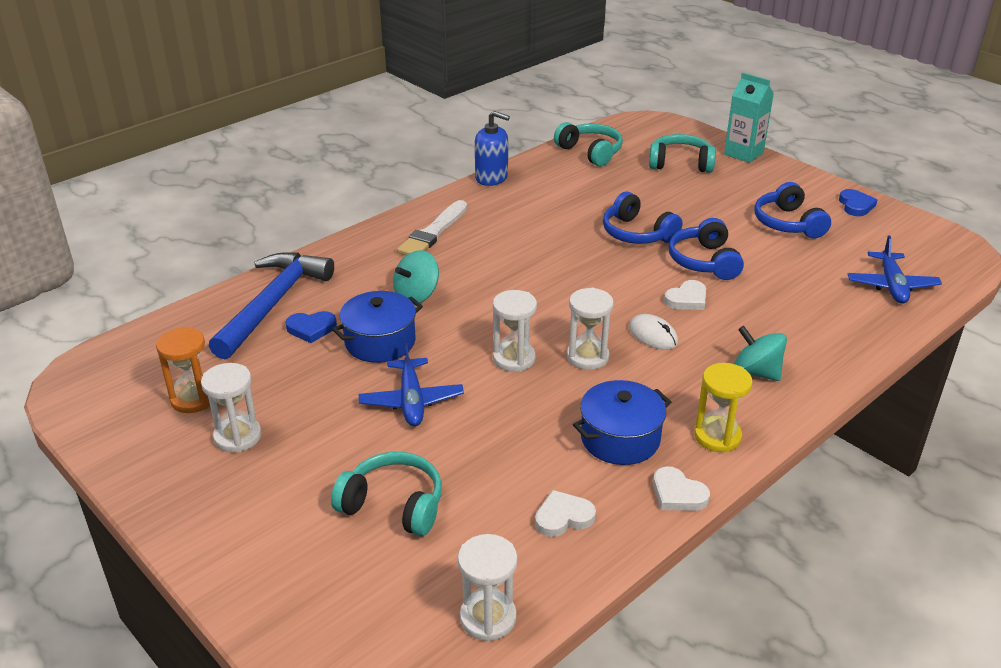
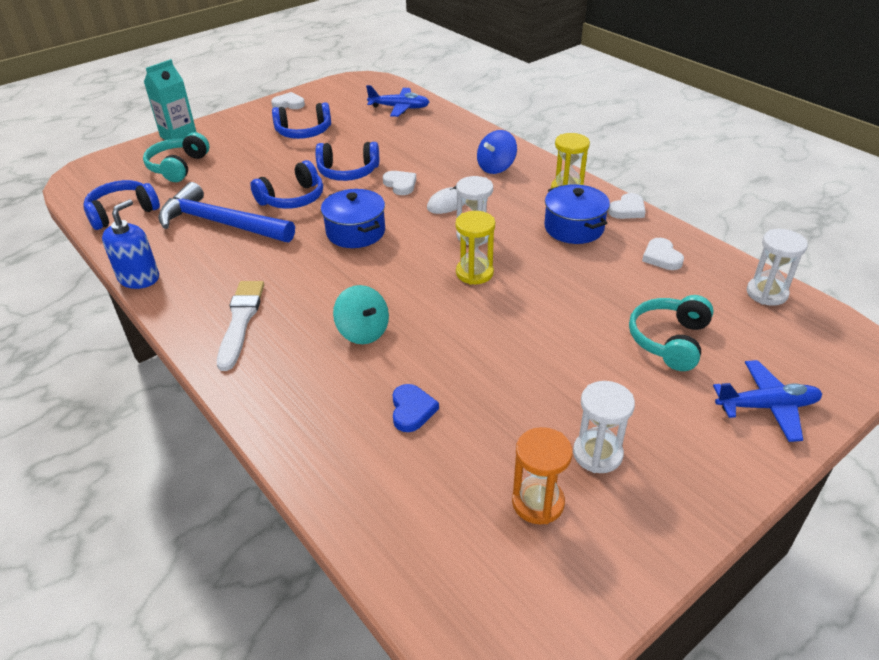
camera: 85 degrees left, 5 degrees up
blue hammer [209,252,334,360] -> blue hammer moved to [158,182,295,242]
blue pot [332,291,423,363] -> blue pot moved to [321,189,385,248]
blue plane [359,341,464,426] -> blue plane moved to [713,360,822,442]
white brush [397,200,467,255] -> white brush turned 120 degrees counterclockwise [217,281,264,371]
white hourglass [493,290,537,372] -> yellow hourglass [455,211,495,285]
turquoise headphones [554,122,623,166] -> blue headphones [84,180,160,230]
turquoise spinning top [734,326,787,381] -> blue spinning top [477,130,517,174]
blue heart [839,189,877,216] -> white heart [271,92,305,109]

